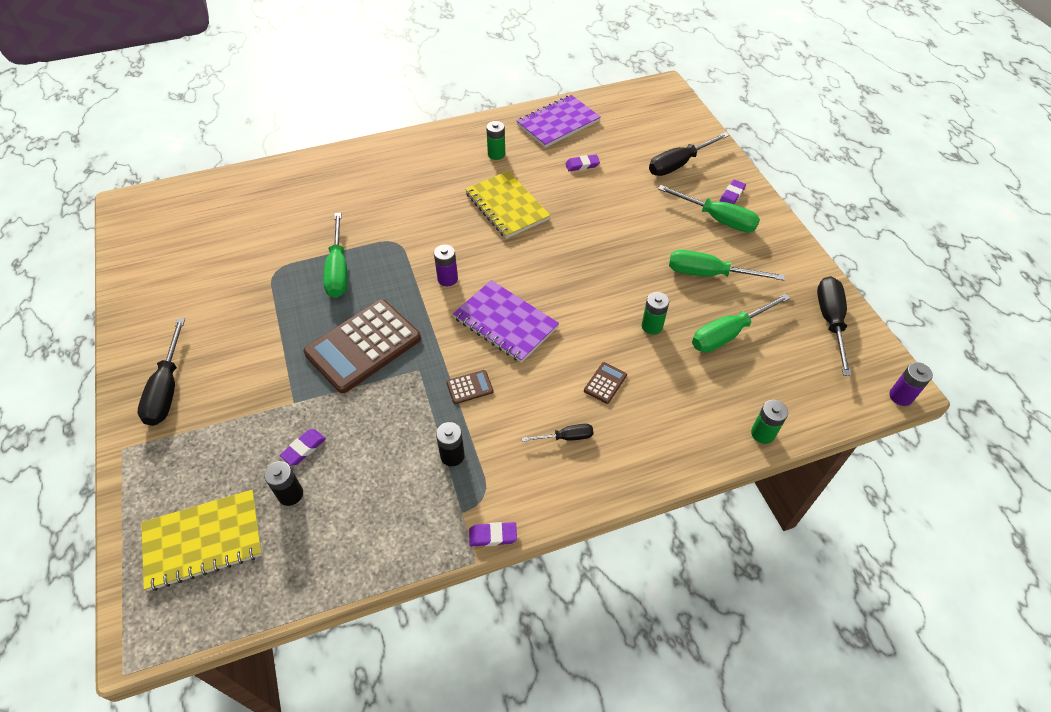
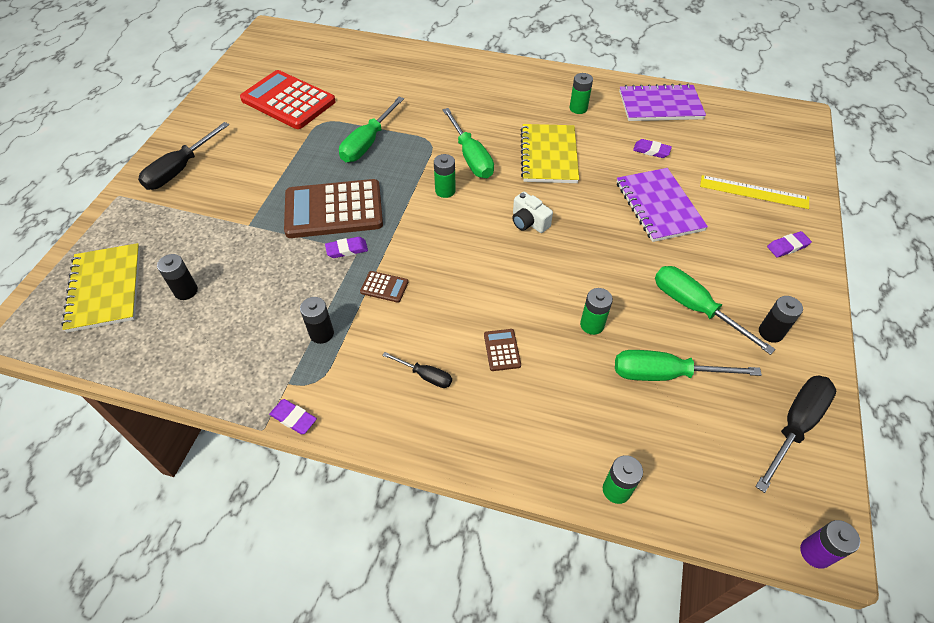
camera: 35 degrees right, 0 degrees up
yellow notebook [141,490,262,591] -> yellow notebook turned 60 degrees clockwise [61,243,140,333]
purple eraser [279,429,326,465] -> purple eraser moved to [325,237,368,258]
purple battery [434,245,458,286] -> green battery [434,154,456,198]
purple notebook [453,280,559,363] -> purple notebook moved to [617,168,708,242]
brown calculator [584,362,627,404] -> brown calculator turned 75 degrees counterclockwise [484,329,521,371]
black screwdriver [649,132,729,176] -> yellow ruler [700,175,809,209]
green screwdriver [658,185,760,232] -> green screwdriver moved to [442,108,494,178]
none -> red calculator [240,70,336,129]
none -> white camera [512,192,553,233]
none -> black battery [759,296,803,343]

